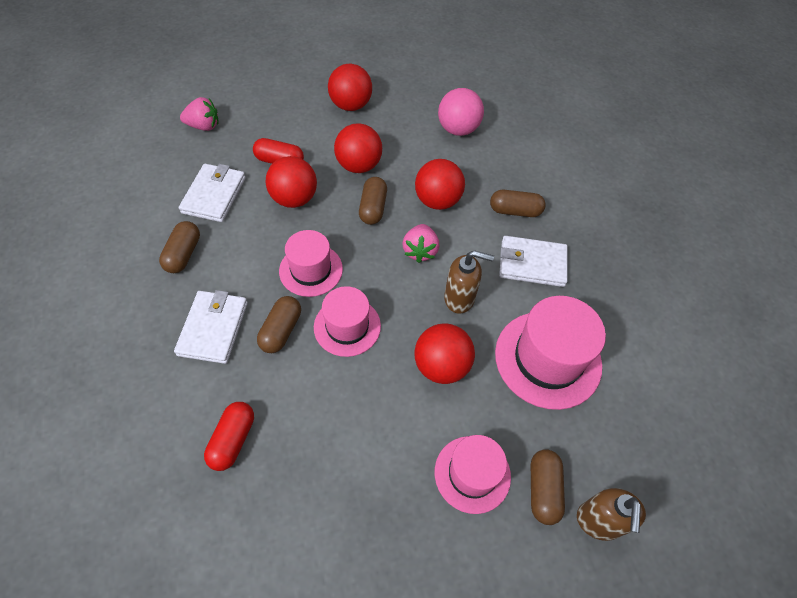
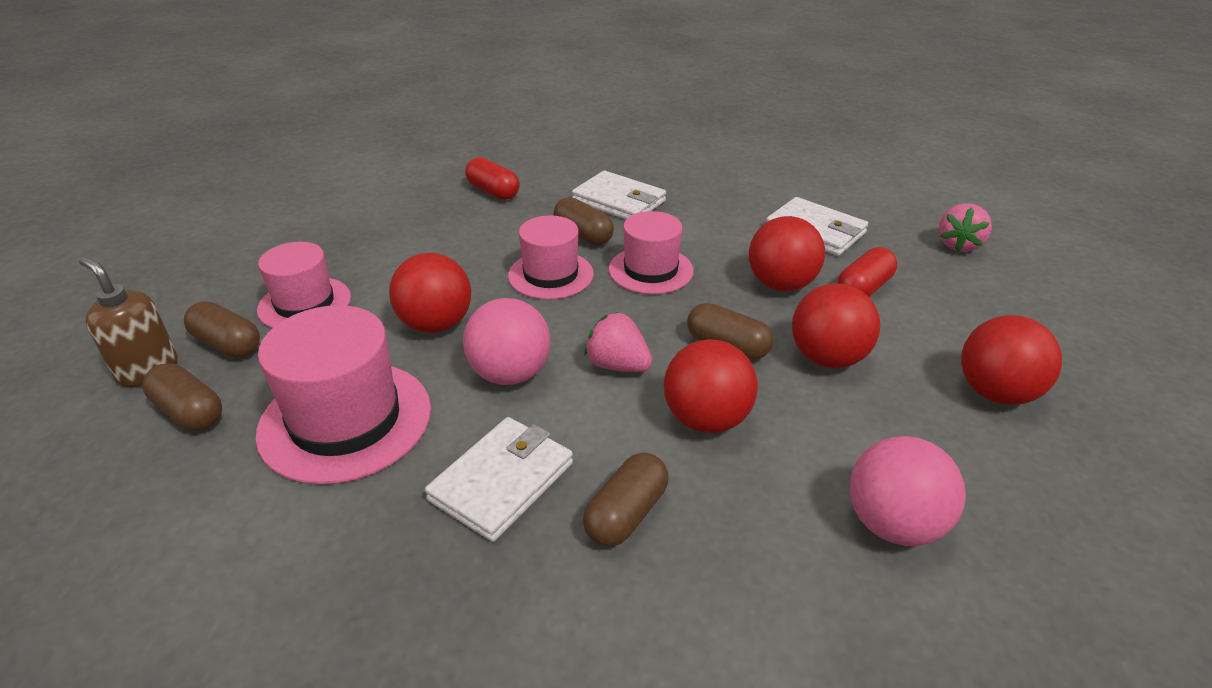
camera: 120 degrees right, 20 degrees down
brown capsule [159,221,200,273] -> brown capsule moved to [142,363,222,431]
brown soap dispenser [444,250,494,314] -> pink ball [463,298,551,385]

